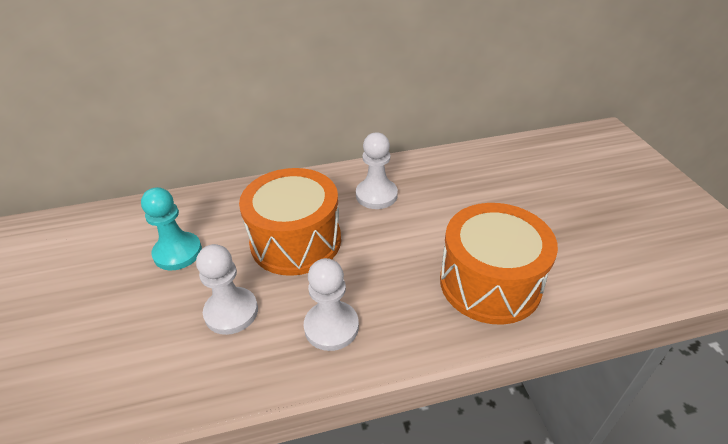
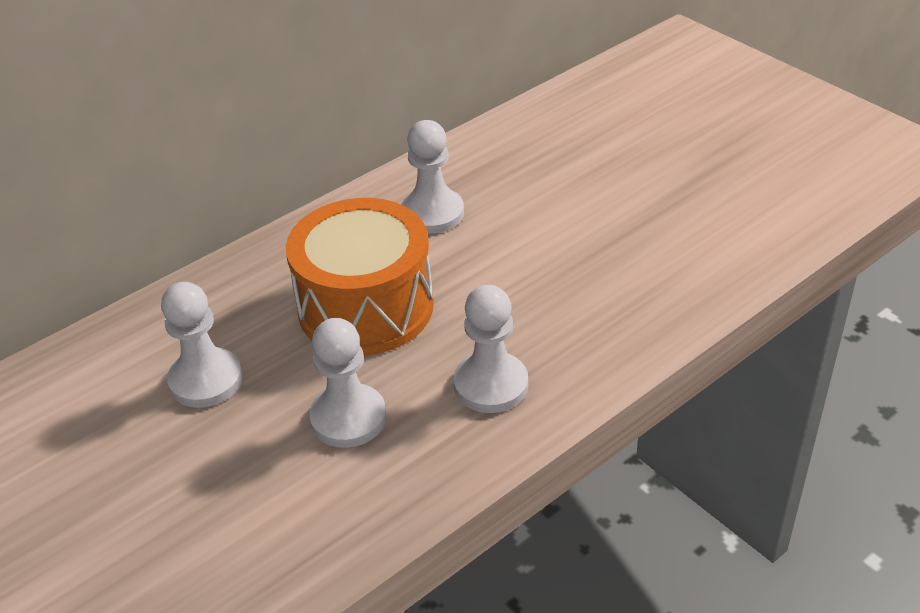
camera: 25 degrees left, 0 degrees up
turquoise pawn [141,187,202,271] -> white pawn [161,282,243,408]
orange drum [440,203,558,325] -> none

